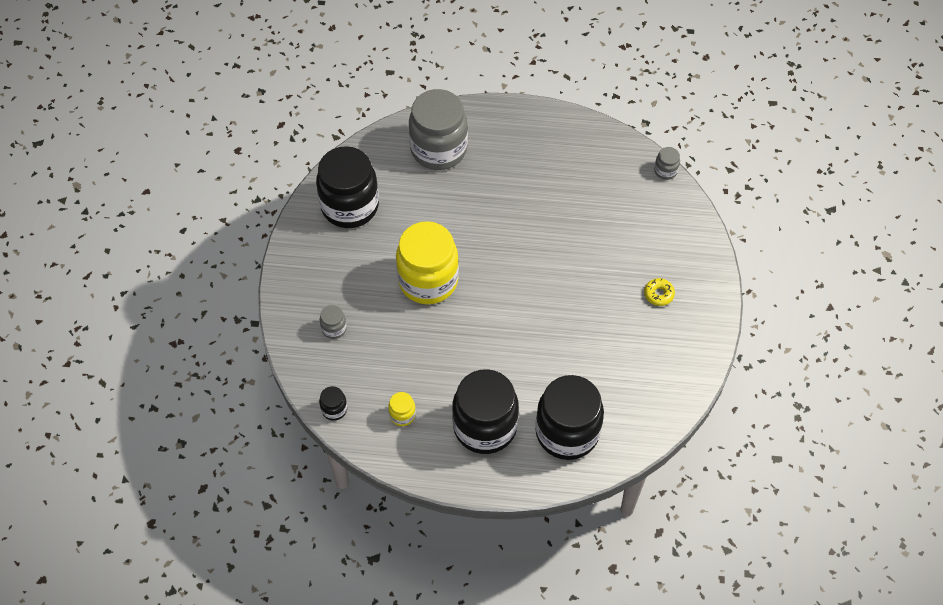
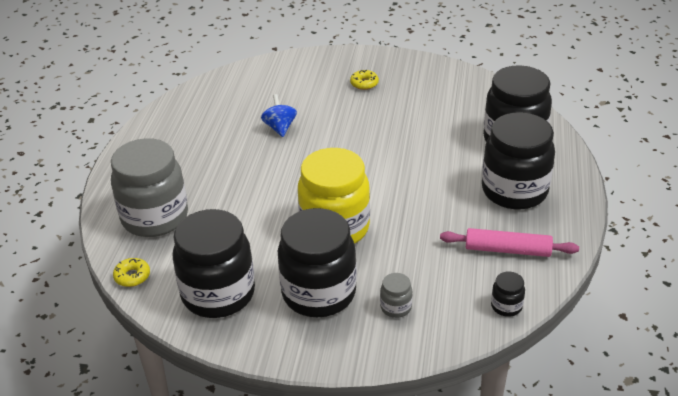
camera: 85 degrees left, 20 degrees down
yellow jar [388,392,416,426] -> pink rolling pin [440,228,579,257]
grey jar [654,147,680,180] -> none
none -> yellow donut [113,258,150,287]
none -> blue spinning top [261,94,297,137]
none -> black jar [278,208,357,317]

